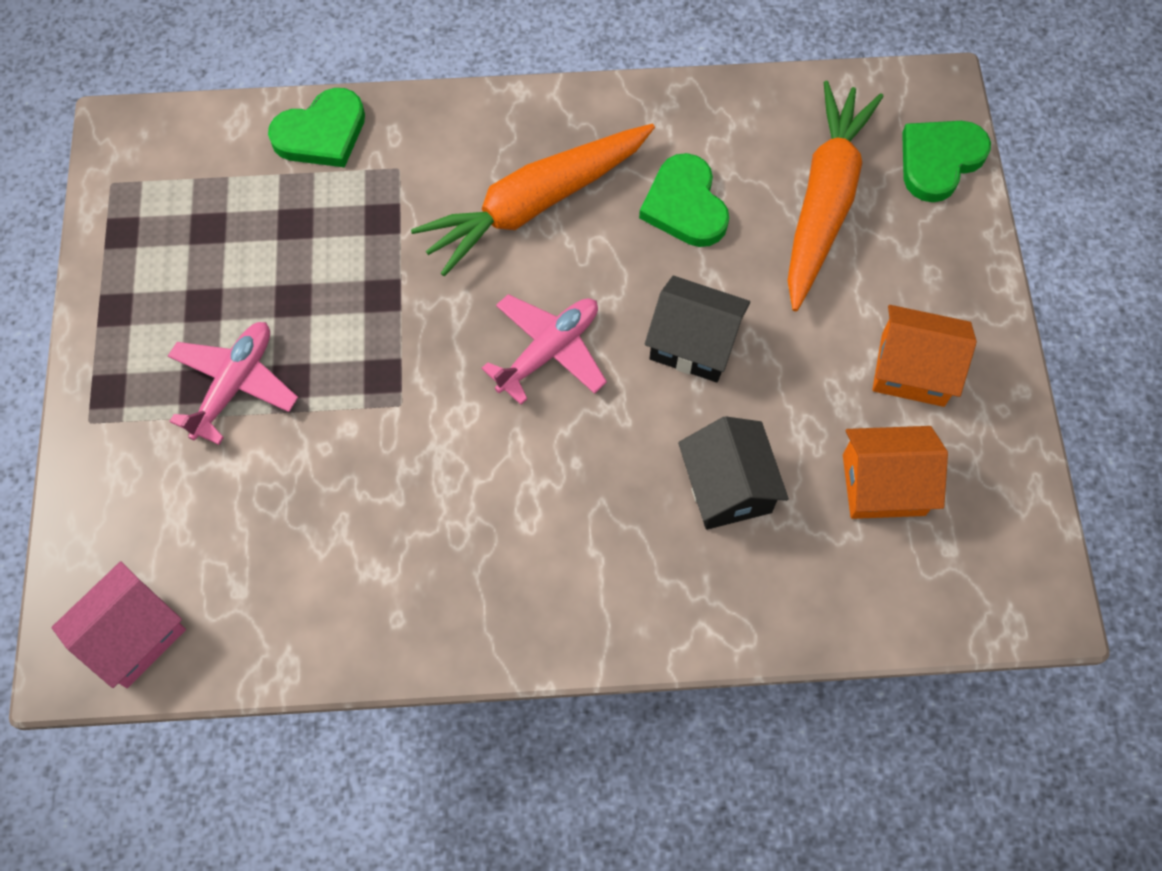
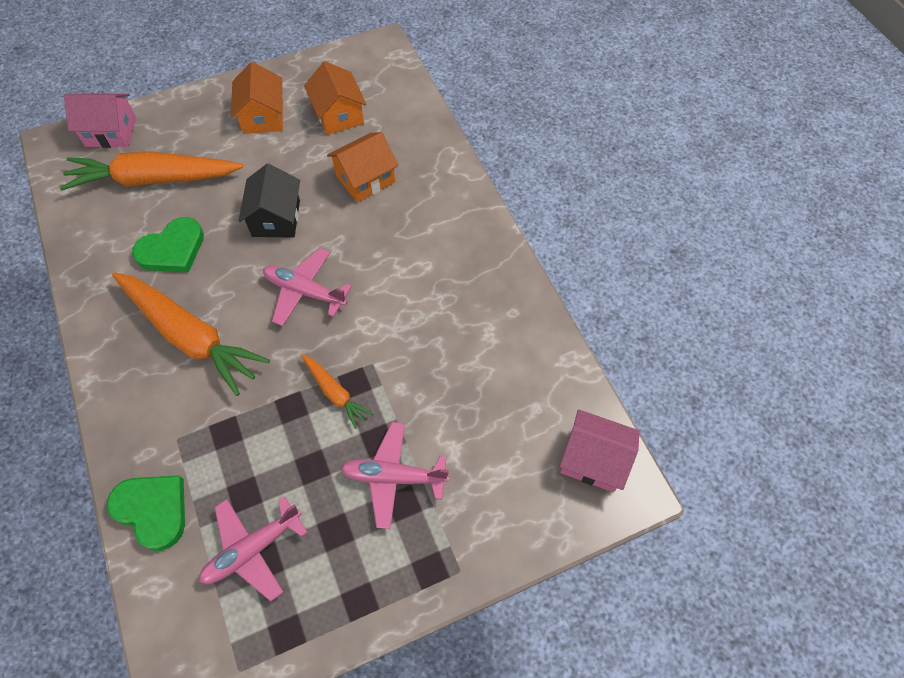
camera: 110 degrees left, 5 degrees down
black house [678,416,789,530] -> orange house [327,132,398,202]
green heart [902,121,991,202] -> pink house [64,94,136,148]
none -> pink plane [199,496,308,601]
none -> orange carrot [301,354,373,429]

